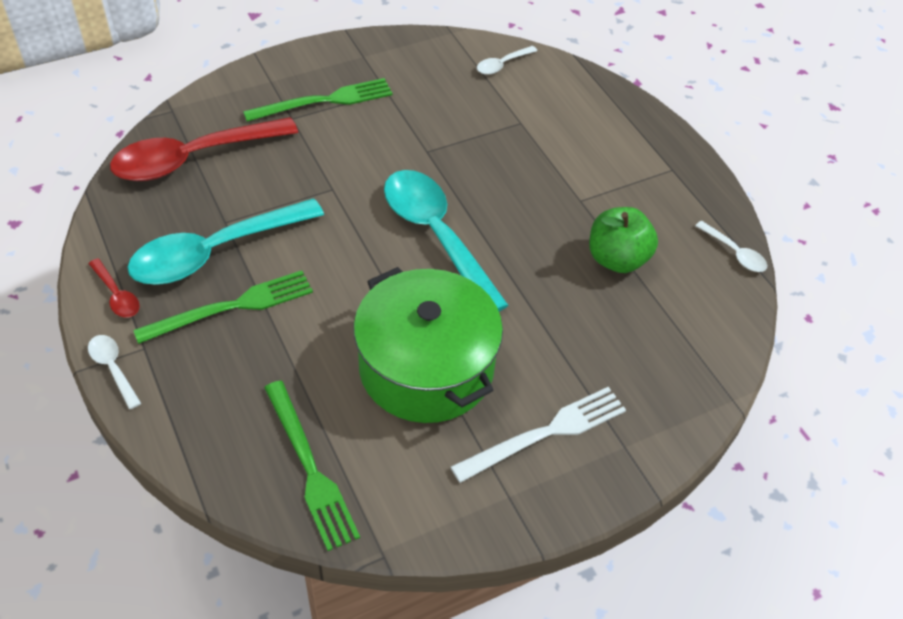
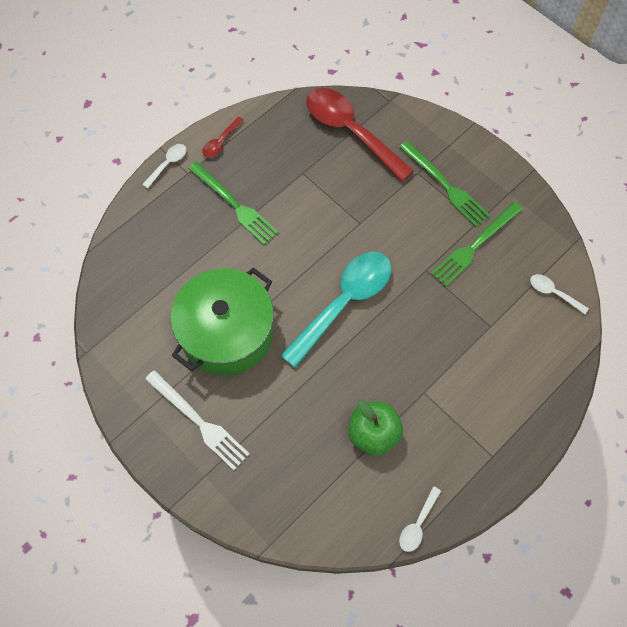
camera: 75 degrees right, 15 degrees up
turquoise spoon [127,198,324,285] -> none
green fork [264,380,360,551] -> green fork moved to [431,202,523,287]

